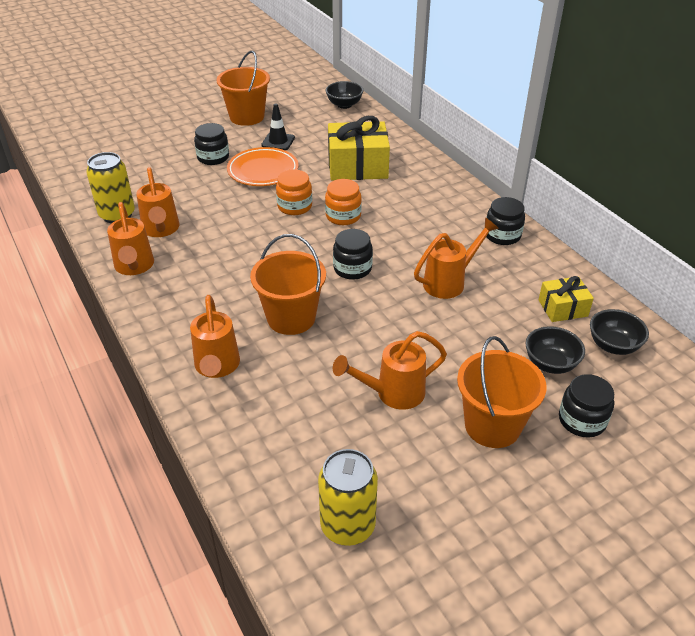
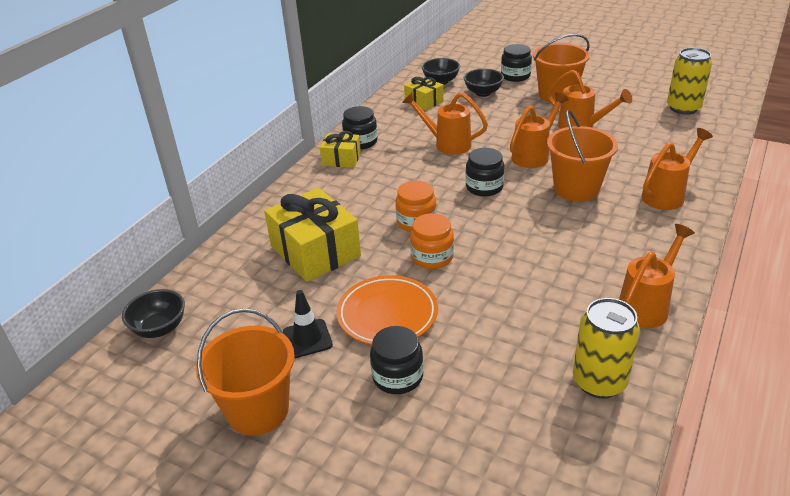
camera: 120 degrees left, 5 degrees down
orange watering can [136,167,179,237] -> orange watering can moved to [510,92,569,168]
none -> yellow gift [320,131,361,168]

